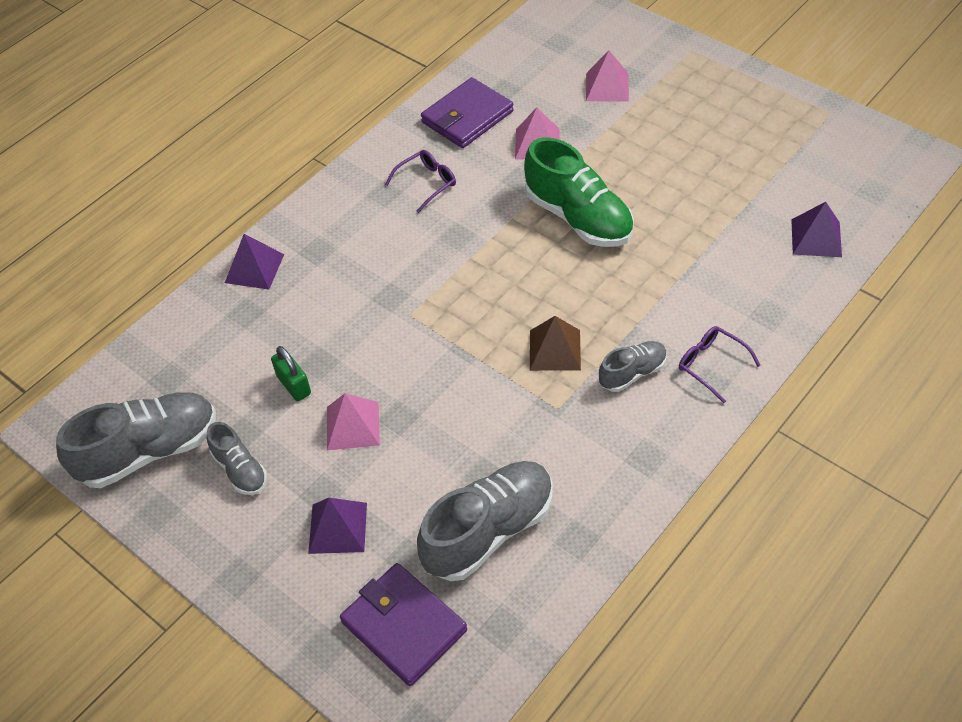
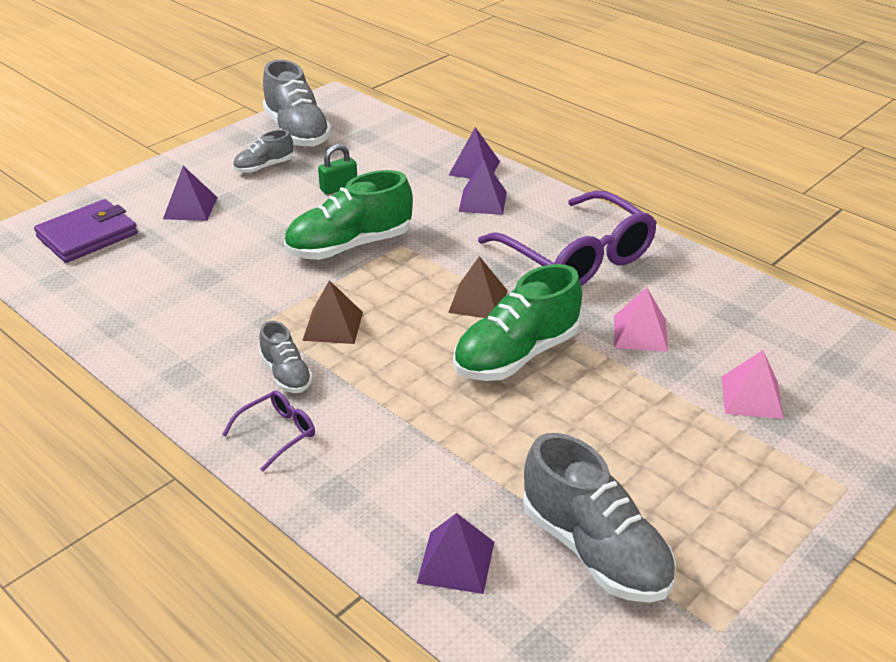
camera: 90 degrees right, 15 degrees down
pink pyramid [327,393,380,450] -> none
purple glasses [385,150,456,213] -> purple glasses [478,191,657,286], size x2.29
grey shoe [417,461,553,581] -> grey shoe moved to [523,433,676,603]
purple wallet [421,77,514,148] -> none
none -> green shoe [284,170,413,260]
none -> brown pyramid [448,256,508,318]
none -> purple pyramid [459,160,507,215]

